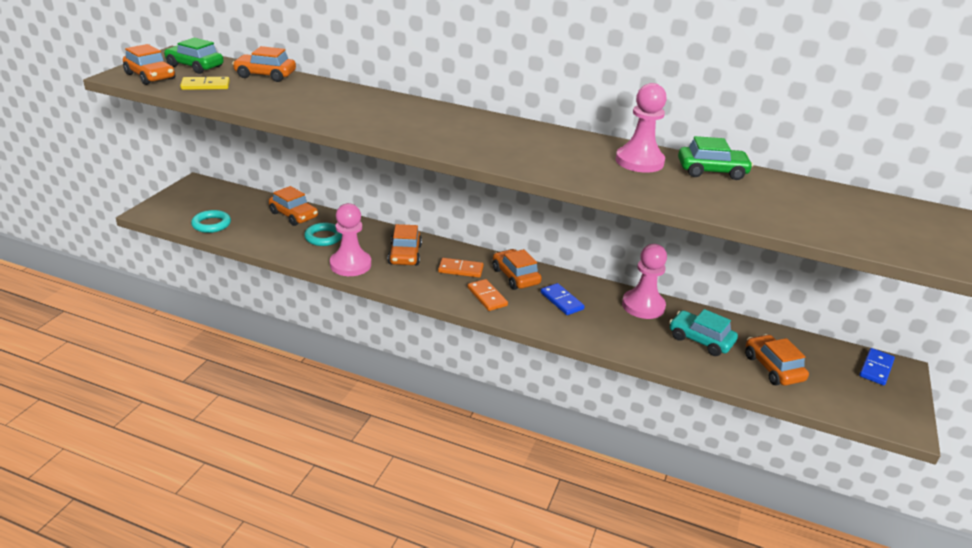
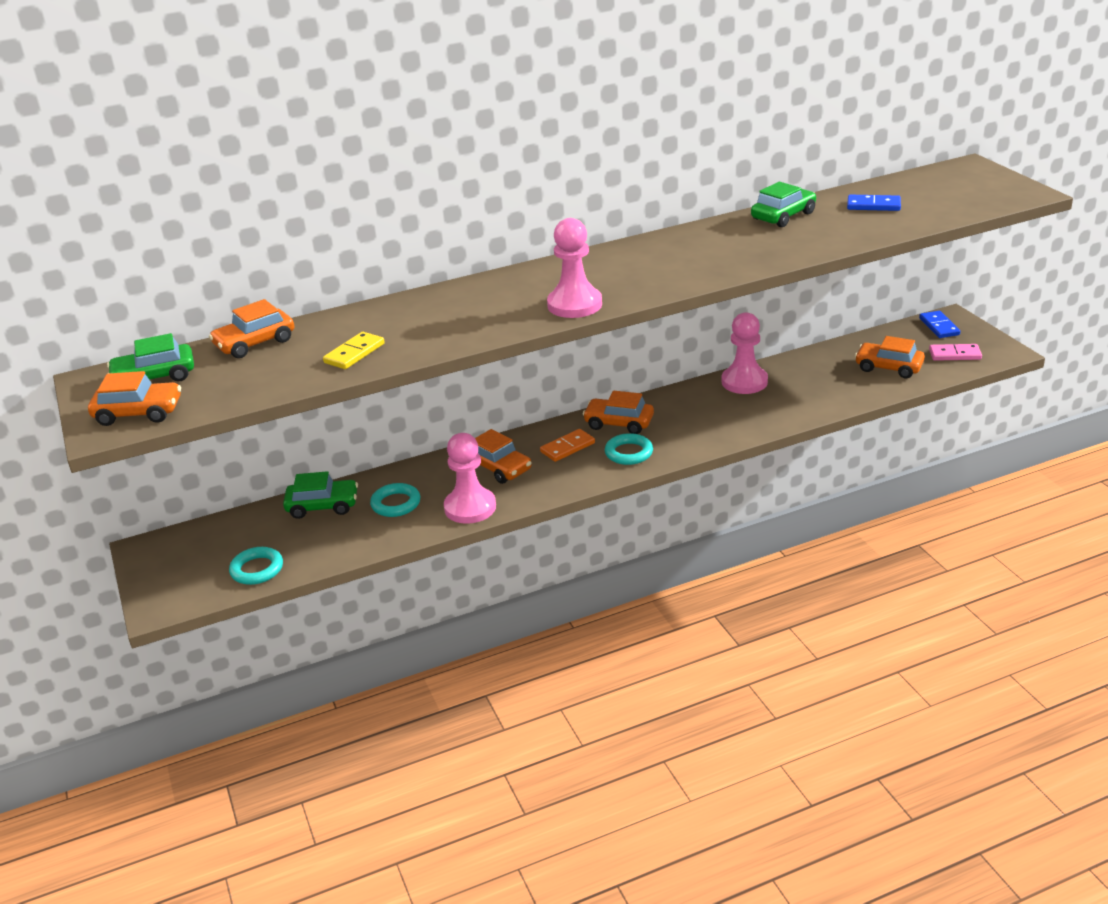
camera: 40 degrees left, 0 degrees up
yellow domino [180,77,230,90] -> yellow domino moved to [323,332,385,369]
orange car [269,186,318,226] -> green car [283,471,358,519]
orange domino [468,279,508,311] -> turquoise ring [605,433,653,465]
blue domino [541,283,585,315] -> blue domino moved to [847,195,901,211]
pink pawn [616,83,667,173] -> pink pawn moved to [547,218,602,318]
turquoise car [669,309,738,356] -> none
none -> pink domino [929,344,982,361]

